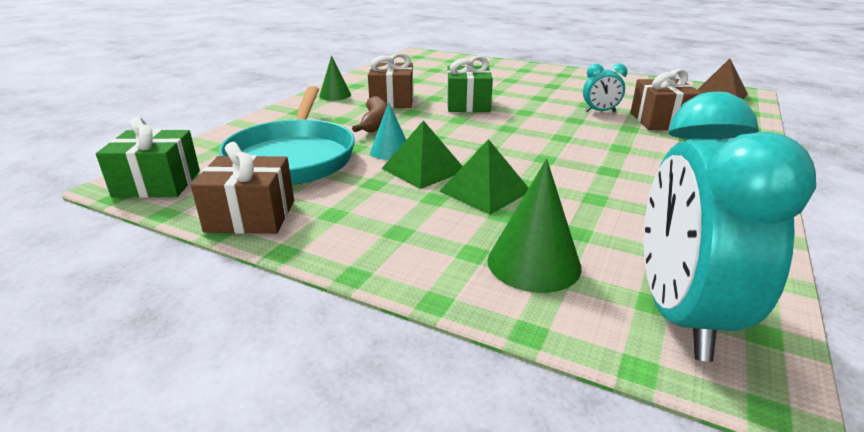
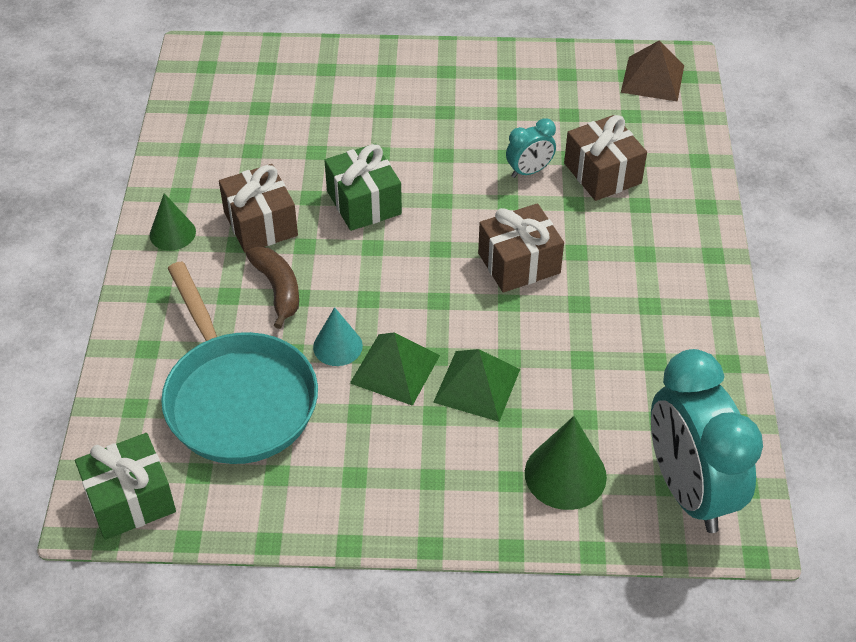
camera: 25 degrees left, 20 degrees up
brown gift [191,142,294,234] -> brown gift moved to [478,203,564,292]

